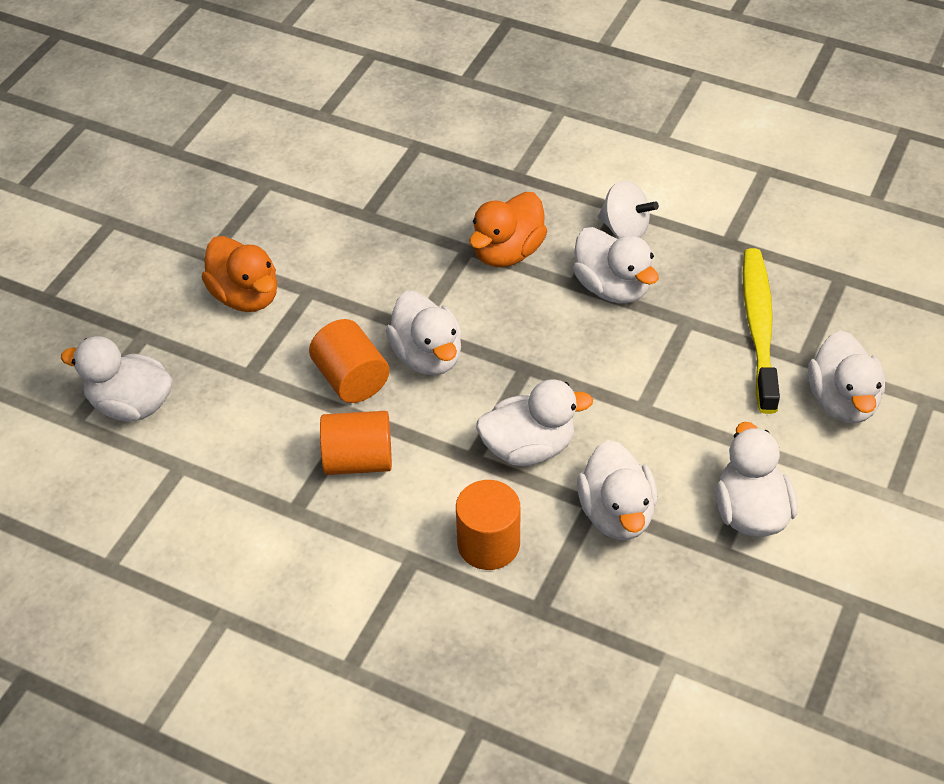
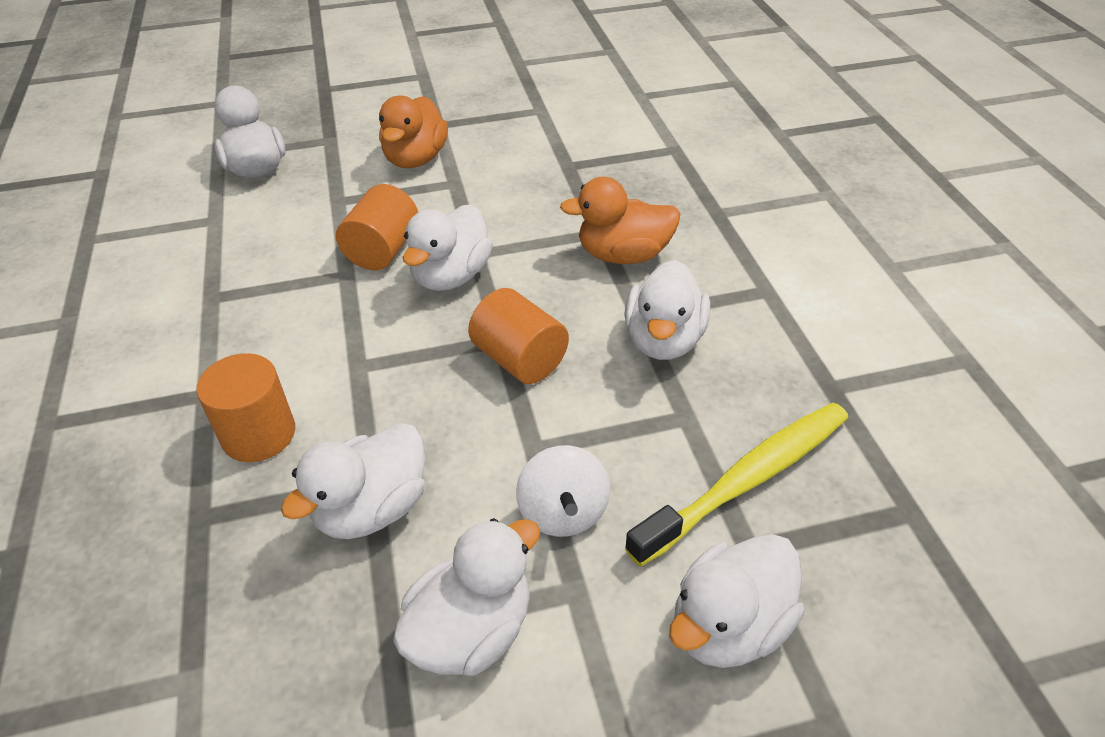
camera: 50 degrees right, 5 degrees down
orange cylinder [320,411,392,475] -> orange cylinder moved to [468,288,569,384]
white duck [476,379,593,466] -> none
white spinning top [598,180,659,238] -> white spinning top moved to [516,445,610,537]

